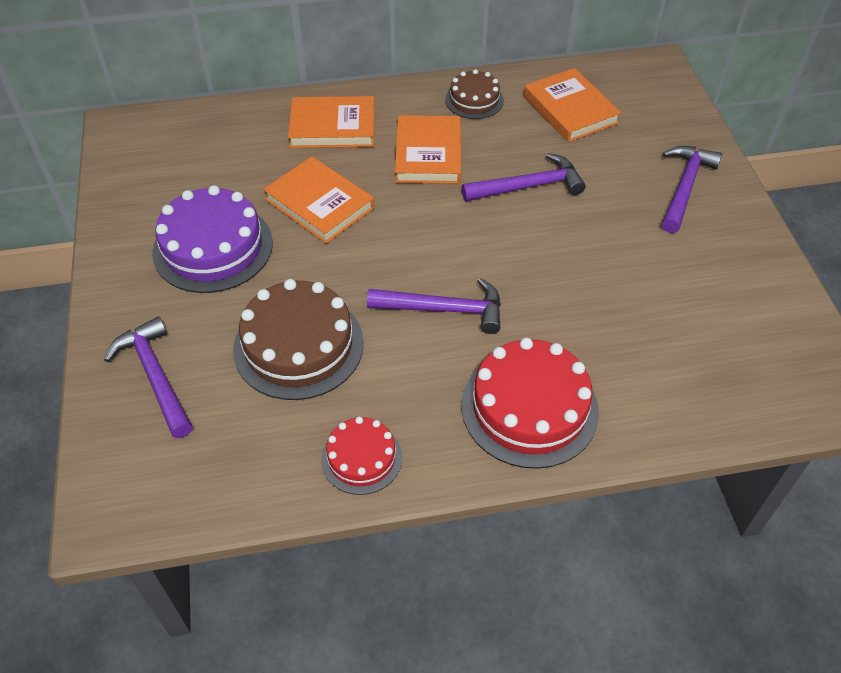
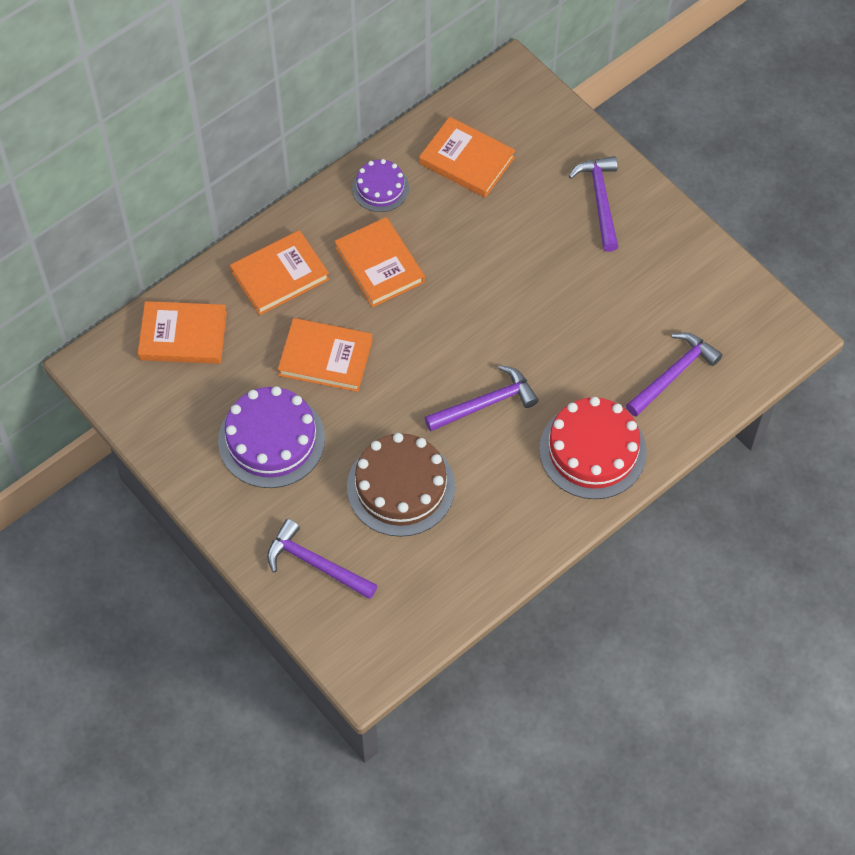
camera: 30 degrees left, 10 degrees up
red cake [321,417,402,495] -> none
brown cake [445,69,504,119] -> purple cake [352,159,409,212]
purple hammer [462,153,586,201] -> purple hammer moved to [626,332,722,417]
none -> orange book [138,301,227,364]

